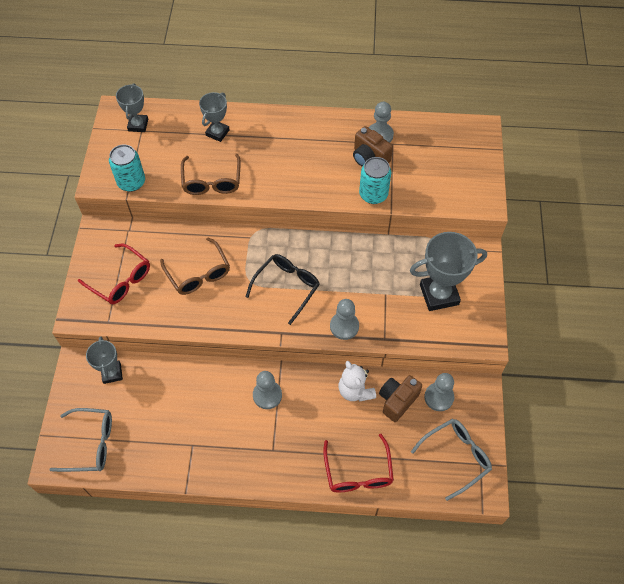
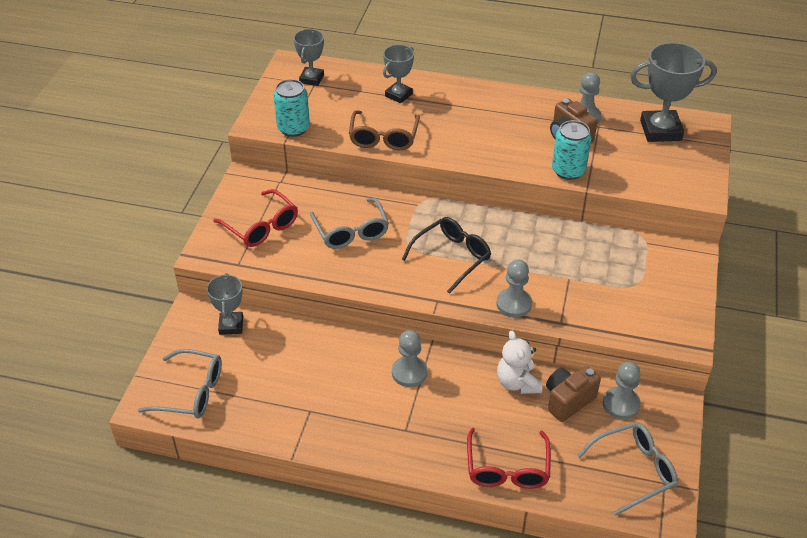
camera: 10 degrees right, 15 degrees down
brown glasses [160,238,230,295] -> grey glasses [310,198,389,249]
grey trophy [410,232,487,311] -> grey trophy moved to [630,42,717,142]

